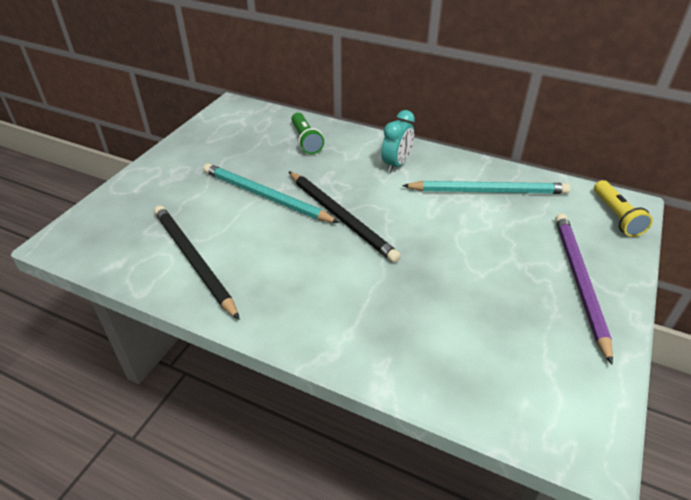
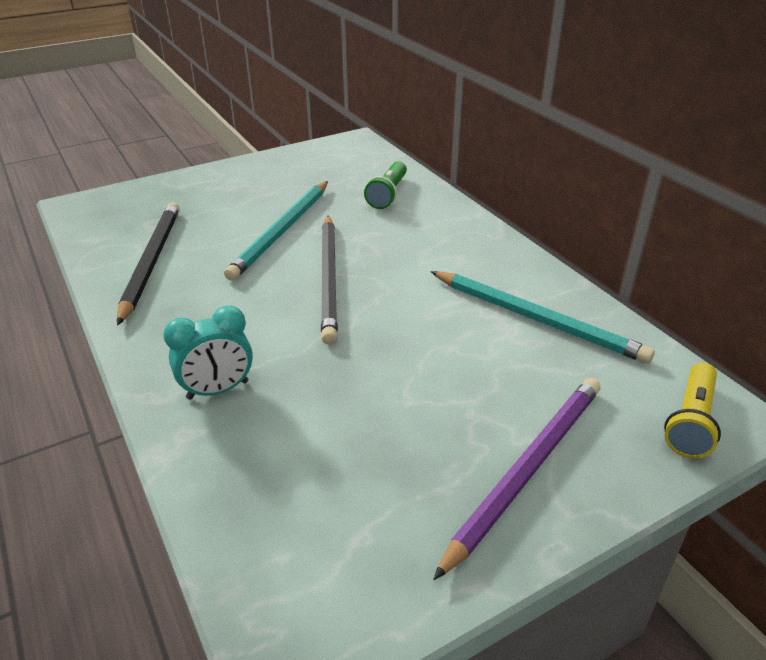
camera: 35 degrees right, 5 degrees down
turquoise pencil [203,163,339,223] -> turquoise pencil turned 135 degrees counterclockwise [224,181,328,281]
turquoise clock [381,110,415,173] -> turquoise clock moved to [163,306,253,400]

